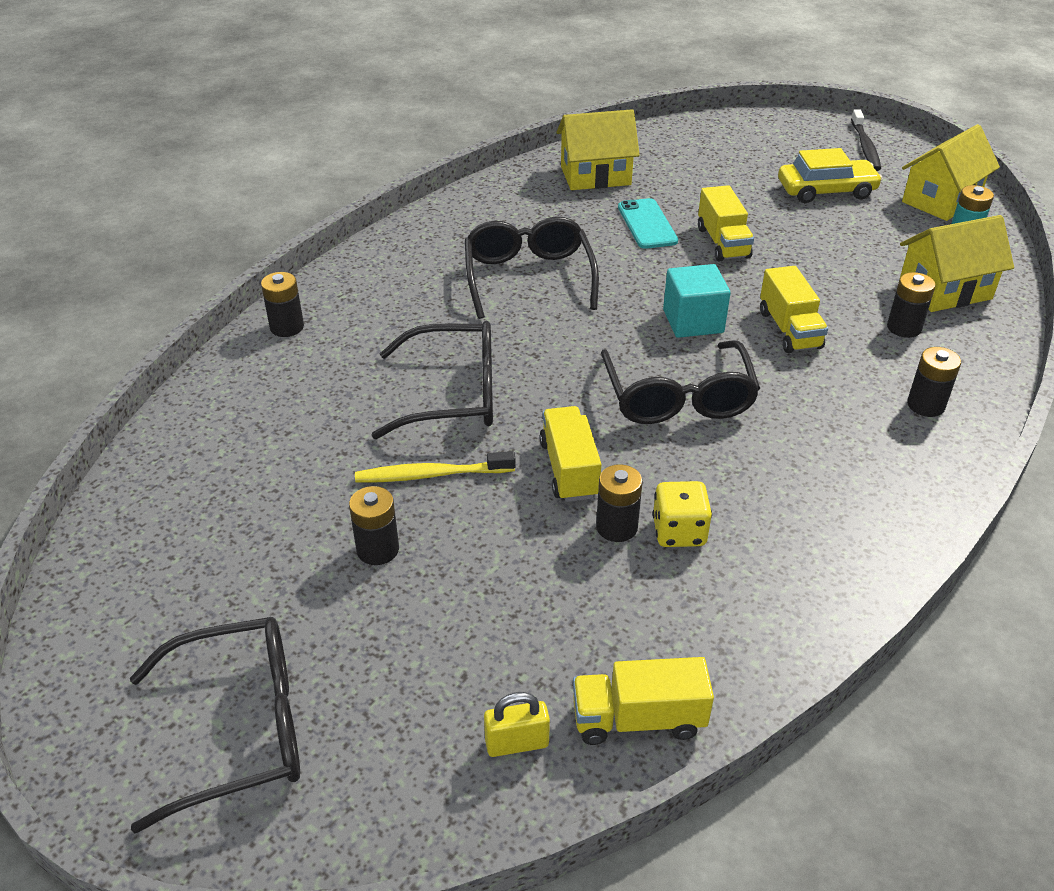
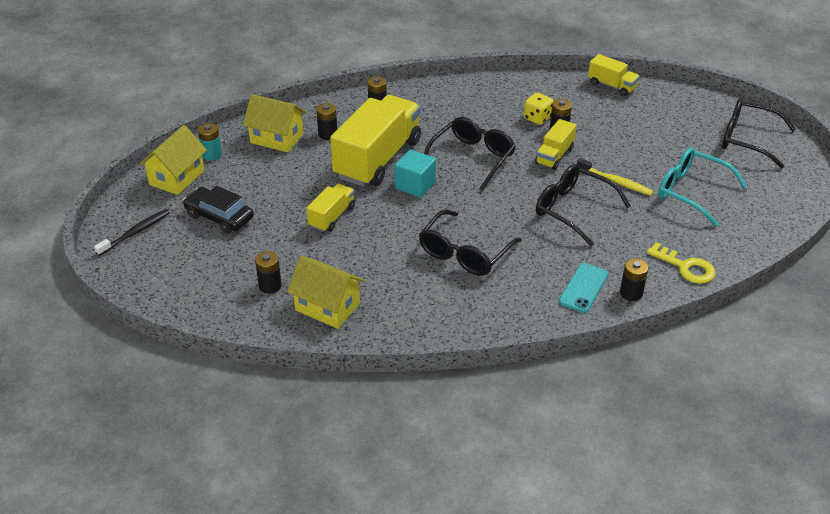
camera: 140 degrees left, 0 degrees up
black battery [349,486,399,565] -> black battery moved to [255,251,282,294]
yellow padlock [484,692,550,757] -> none
turquoise phone [618,198,678,249] -> turquoise phone moved to [559,263,608,313]
yellow truck [760,266,828,353] -> yellow truck [330,95,421,187], size x2.07
yellow car [778,148,882,203] -> black car [183,186,254,234]
yellow house [902,124,1000,221] -> yellow house turned 60 degrees counterclockwise [139,125,207,195]
none -> yellow key [647,242,716,284]
none -> turquoise glasses [658,147,748,227]

